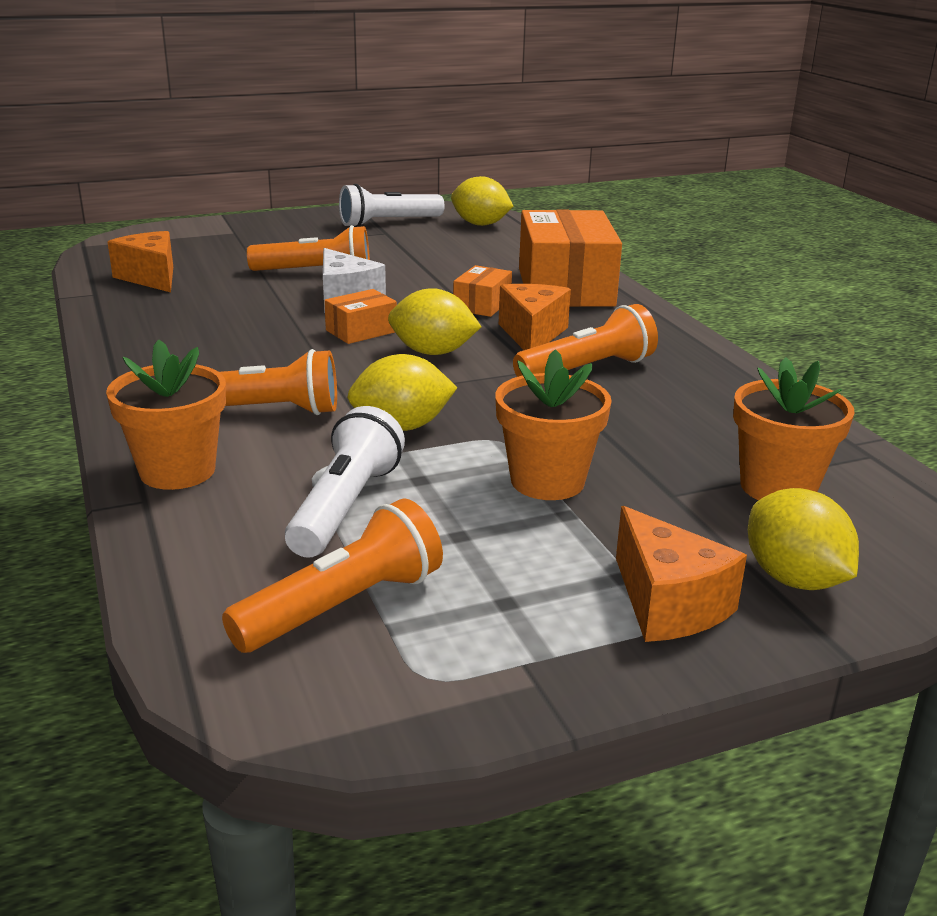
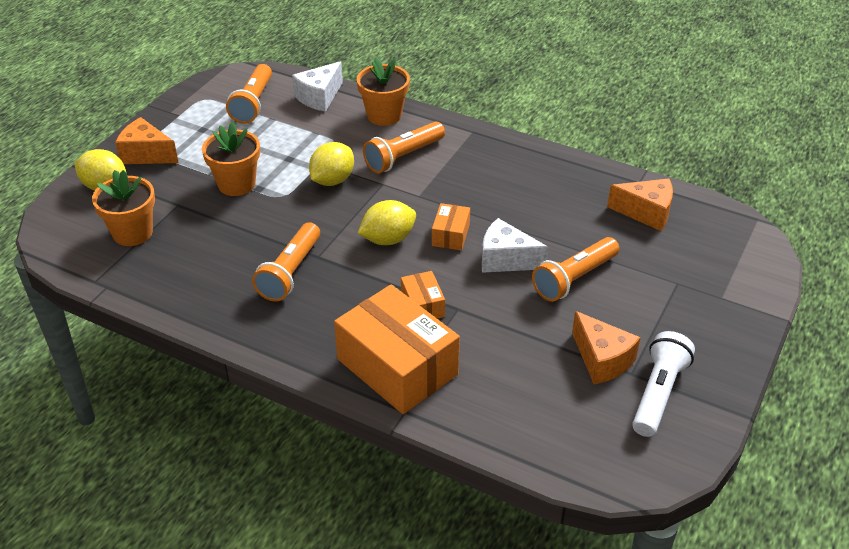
camera: 140 degrees right, 15 degrees up
white flashlight [285,406,405,558] -> none
yellow lemon [451,176,513,226] -> none
orange cheese [499,284,571,350] -> orange cheese moved to [572,311,641,384]
none -> white cheese [292,61,343,112]

